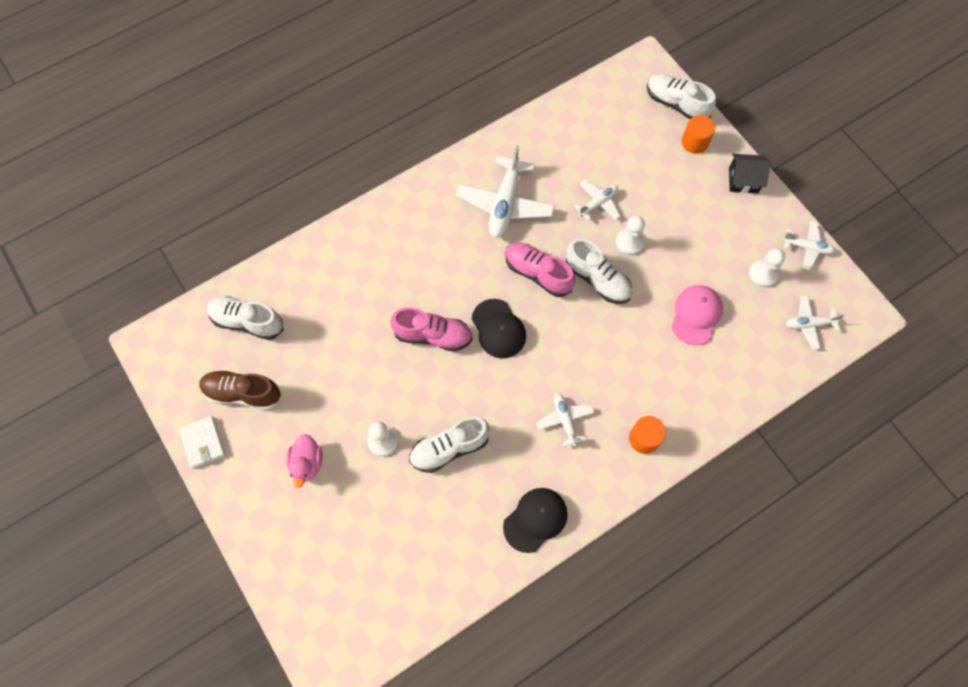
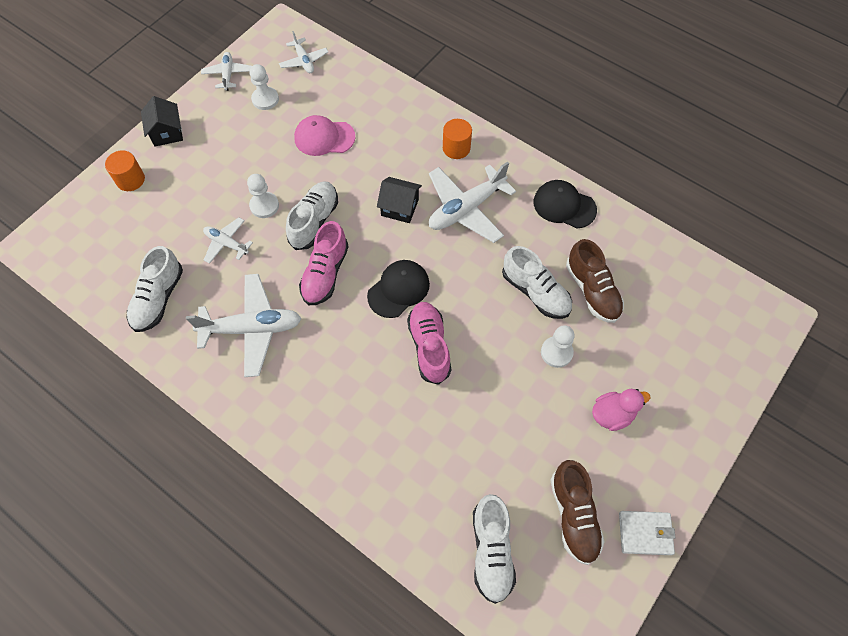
camera: 110 degrees left, 5 degrees down
white wallet [179,416,225,468] -> white wallet turned 45 degrees clockwise [619,511,675,555]
white plane [536,394,595,447] -> white plane [429,161,516,243], size x1.82
white shoe [647,74,716,119] -> white shoe moved to [127,246,183,332]
none -> black house [377,177,422,223]
none -> brown shoe [566,239,624,323]

